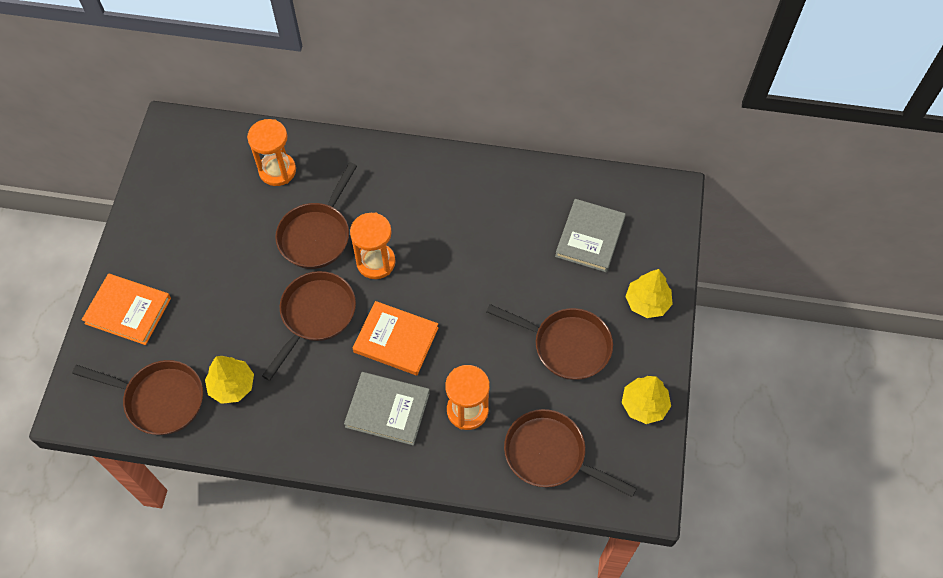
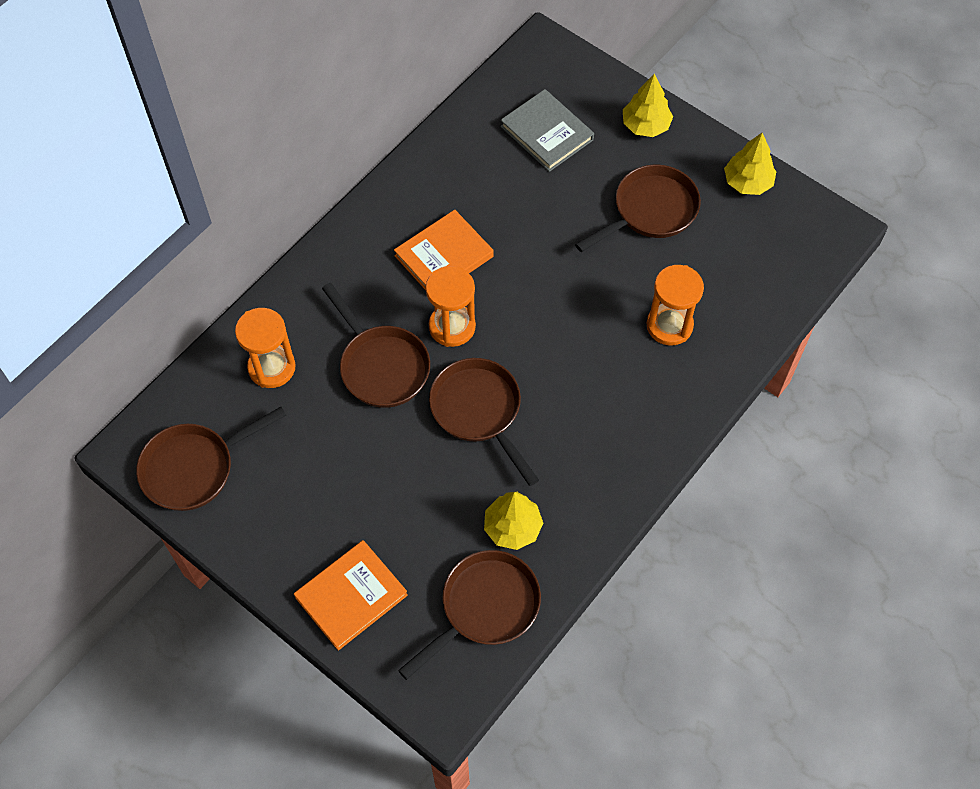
camera: 60 degrees left, 0 degrees up
grey book [344,372,430,446] -> none
orange book [353,301,439,376] -> orange book moved to [394,210,494,290]
brown pan [504,409,637,497] -> brown pan moved to [136,407,286,511]

